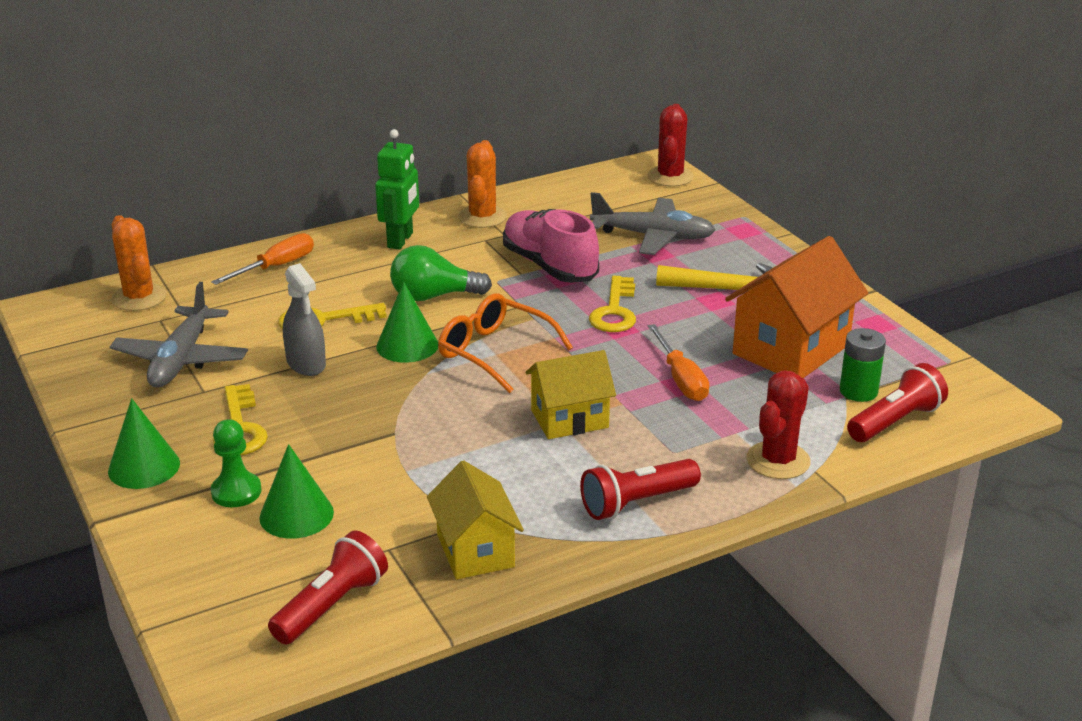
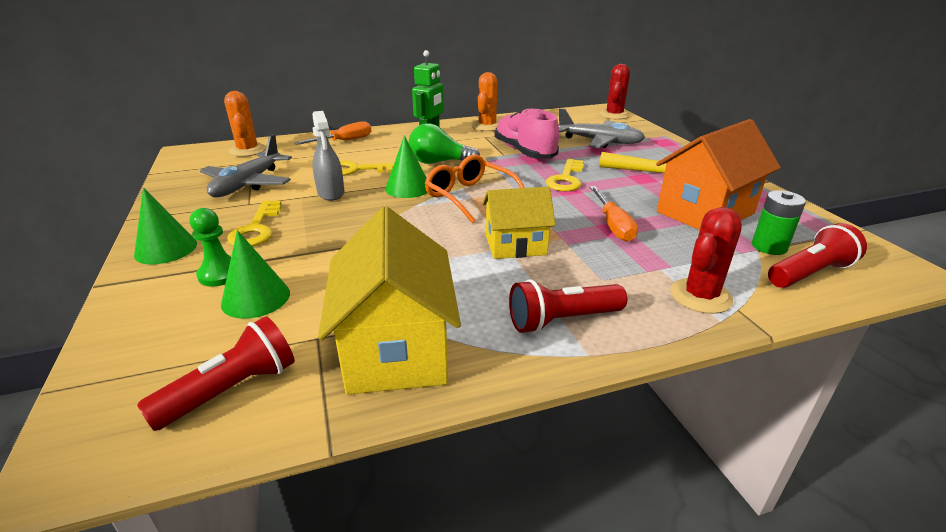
camera: 10 degrees right, 0 degrees up
yellow house [427,461,524,579] -> yellow house [318,207,461,395], size x1.56

